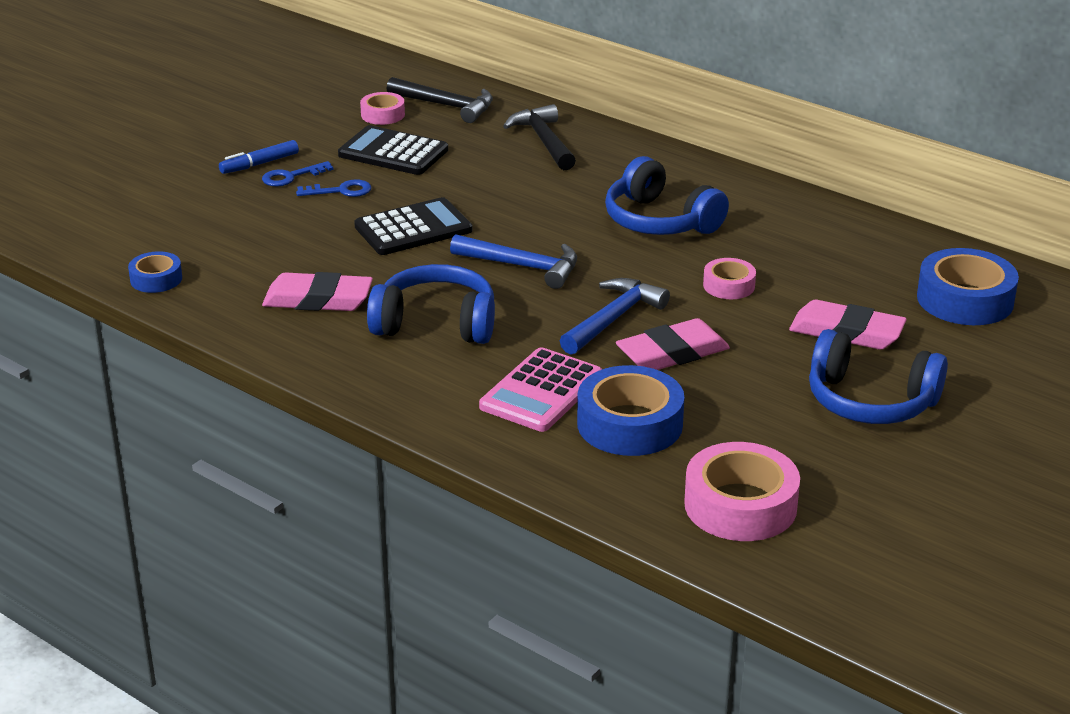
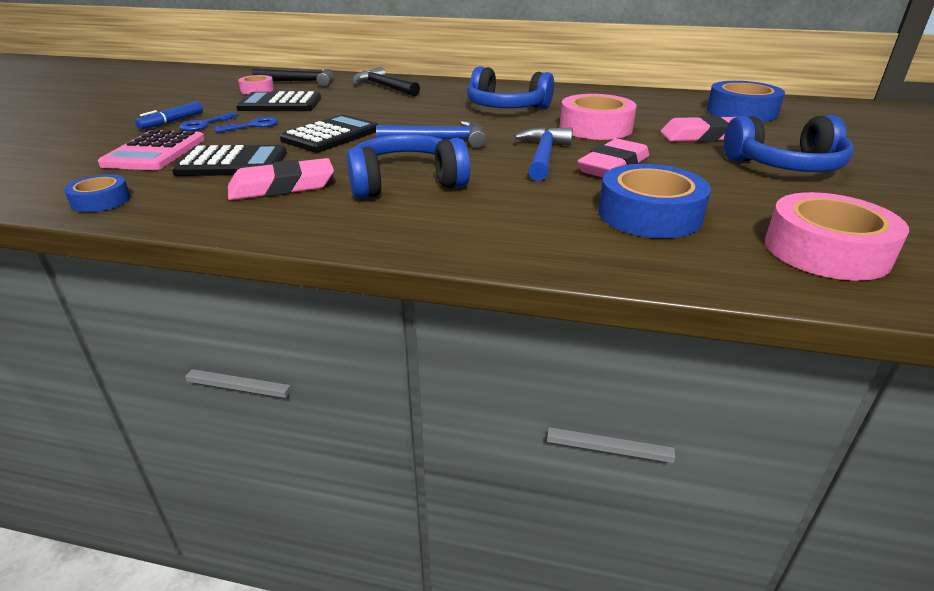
camera: 25 degrees left, 0 degrees up
pink calculator [479,347,602,432] -> pink calculator moved to [98,130,205,170]
pink tape [703,258,756,299] -> pink tape [560,94,637,140], size x1.82
none -> black calculator [172,145,287,176]

